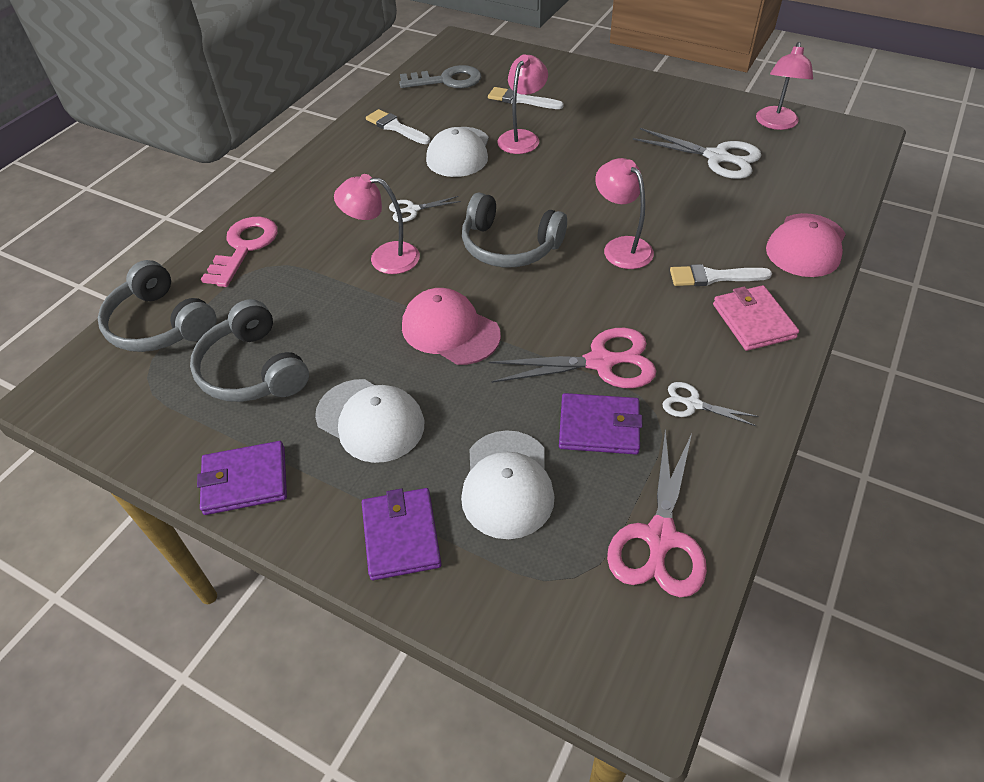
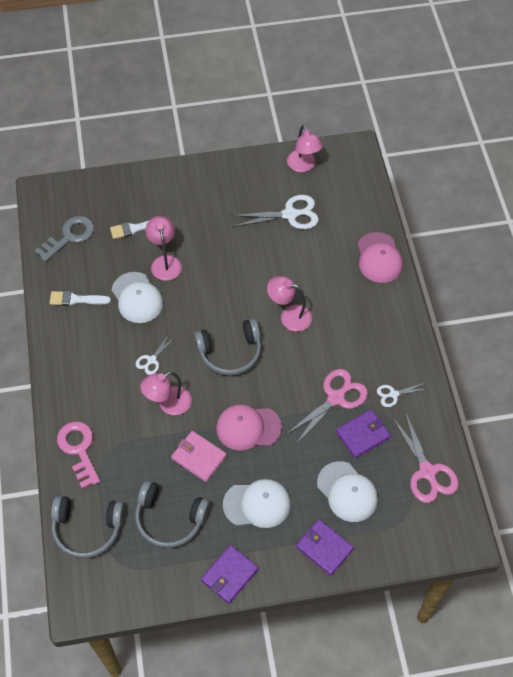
camera: 40 degrees left, 10 degrees up
white brush [670,264,772,286] -> none
pink wallet [713,285,799,351] -> pink wallet moved to [171,431,227,482]

